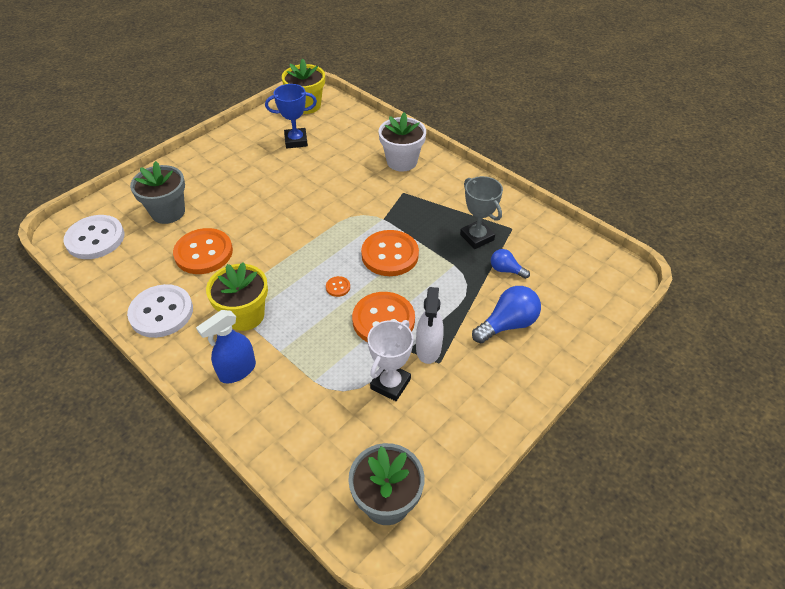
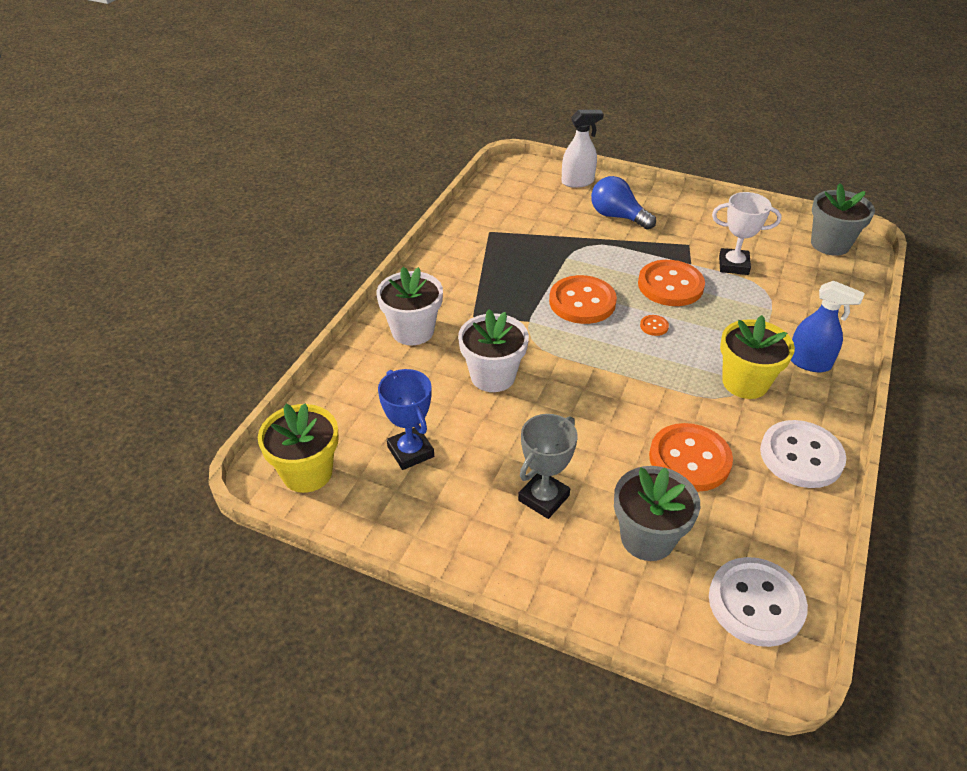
camera: 110 degrees left, 5 degrees down
white spray bottle [416,287,444,364] -> white spray bottle moved to [561,110,604,188]
grey trophy [460,176,503,249] -> grey trophy moved to [518,414,578,519]
blue light bulb [491,249,530,279] -> none
none -> white flower pot [458,309,529,392]

